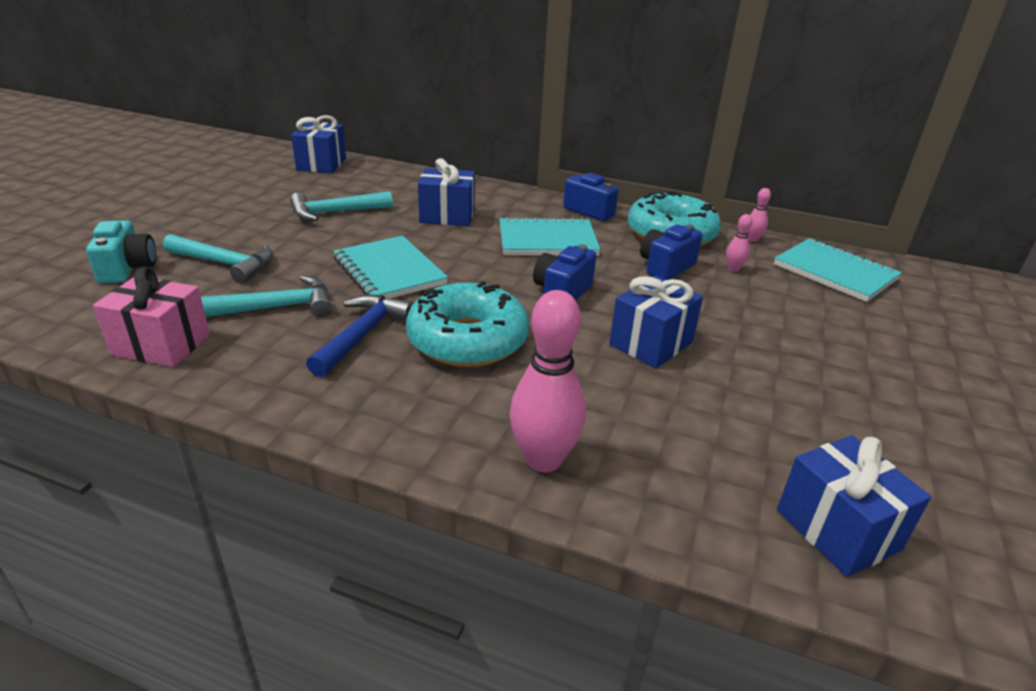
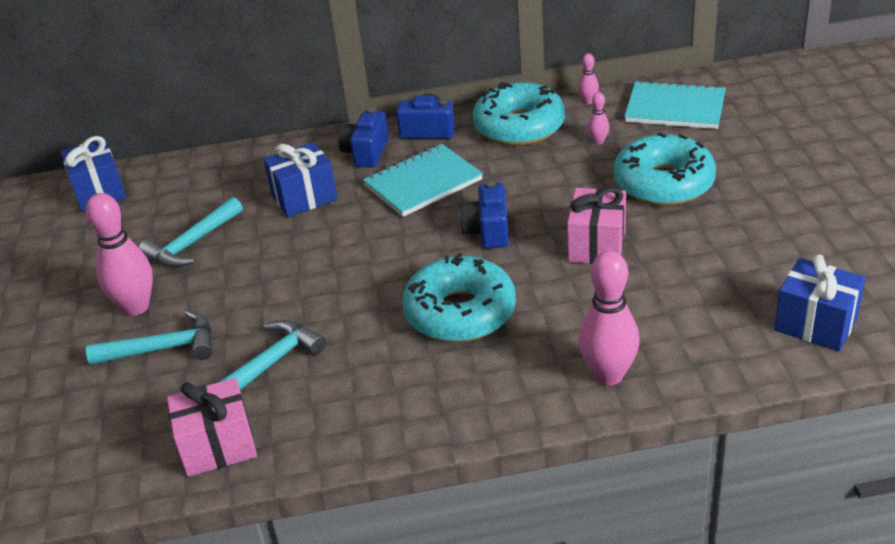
camera: 25 degrees left, 5 degrees up
turquoise camera [86,220,156,283] -> none
blue hammer [306,295,414,377] -> none
turquoise notebook [333,236,448,298] -> none
blue gift [609,276,703,368] -> pink gift [567,187,626,264]
blue camera [640,224,702,280] -> blue camera moved to [338,108,389,168]
none -> pink bowling pin [86,193,153,316]
none -> turquoise donut [613,132,716,206]

